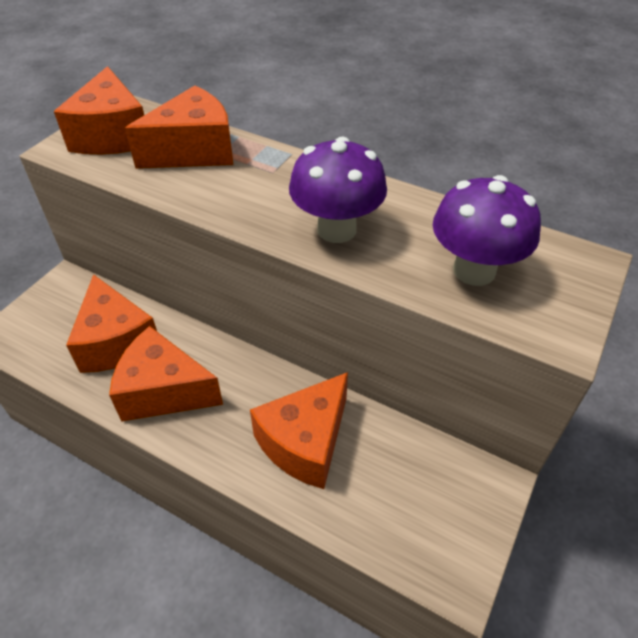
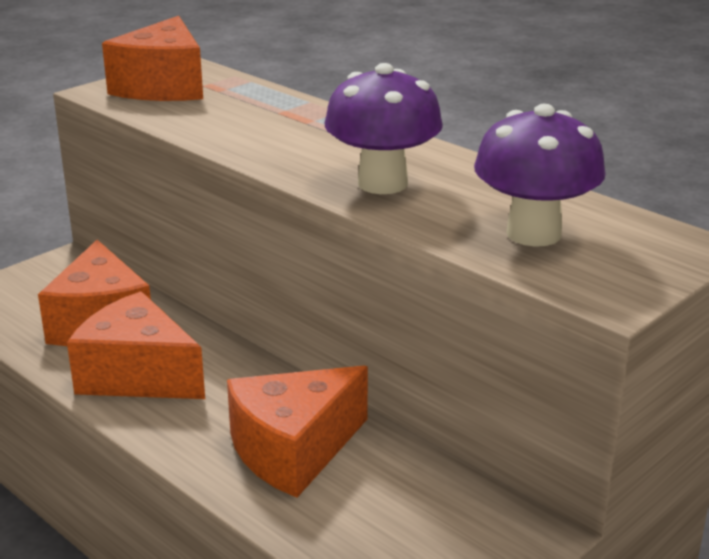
camera: 15 degrees right, 20 degrees down
orange cheese [125,86,233,169] -> none

